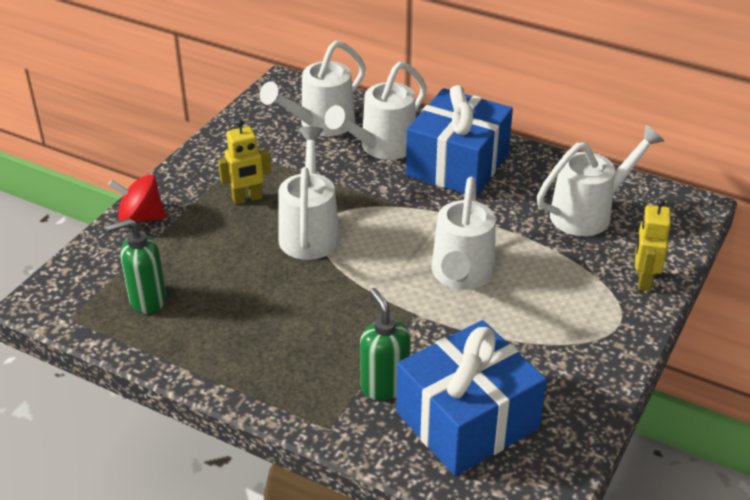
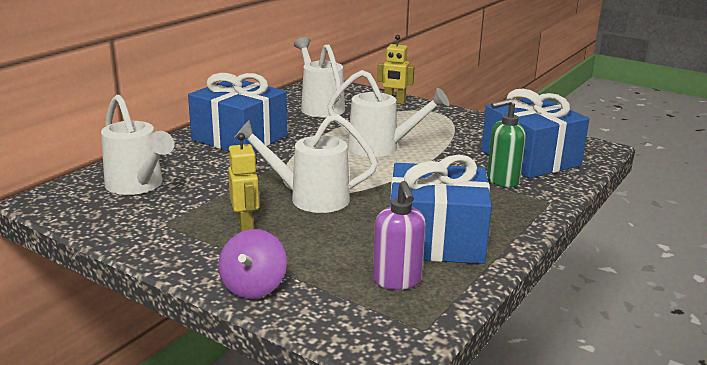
camera: 85 degrees left, 15 degrees down
green soap dispenser [106,218,167,314] -> purple soap dispenser [373,181,426,290]
red spinning top [108,174,166,222] -> purple spinning top [218,229,287,299]
white watering can [325,62,427,160] -> none
none -> blue gift [390,154,492,264]

